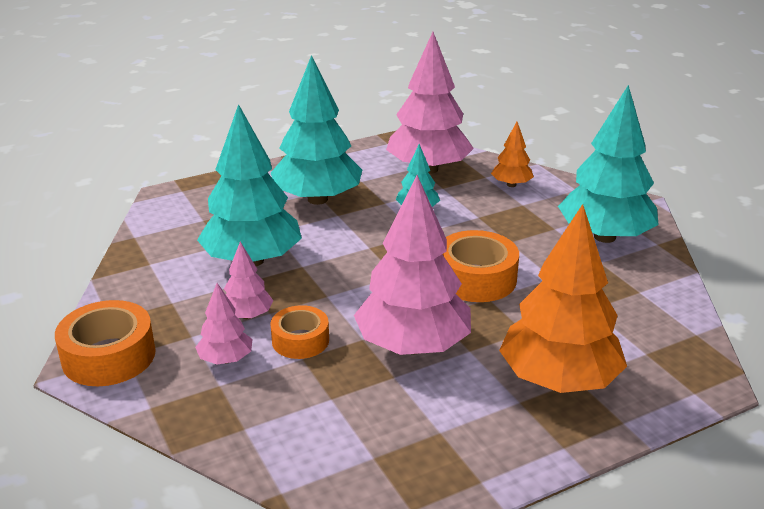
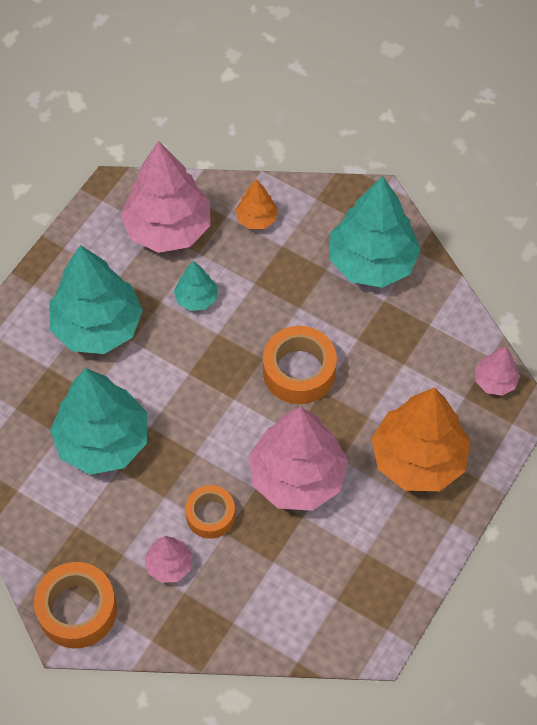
camera: 30 degrees left, 30 degrees up
pink tree [224,242,274,319] -> pink tree moved to [475,346,520,396]

